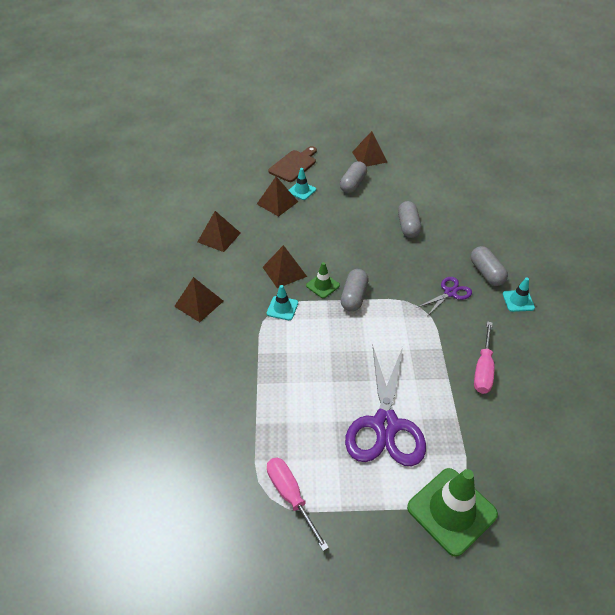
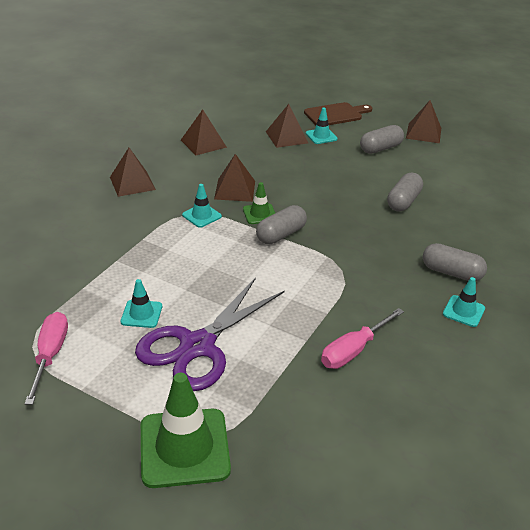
camera: 30 degrees right, 10 degrees down
purple scissors [418,277,472,315] -> none
grey capsule [471,246,508,286] -> grey capsule turned 75 degrees counterclockwise [423,243,487,281]
none -> turquoise traffic cone [121,279,162,328]

